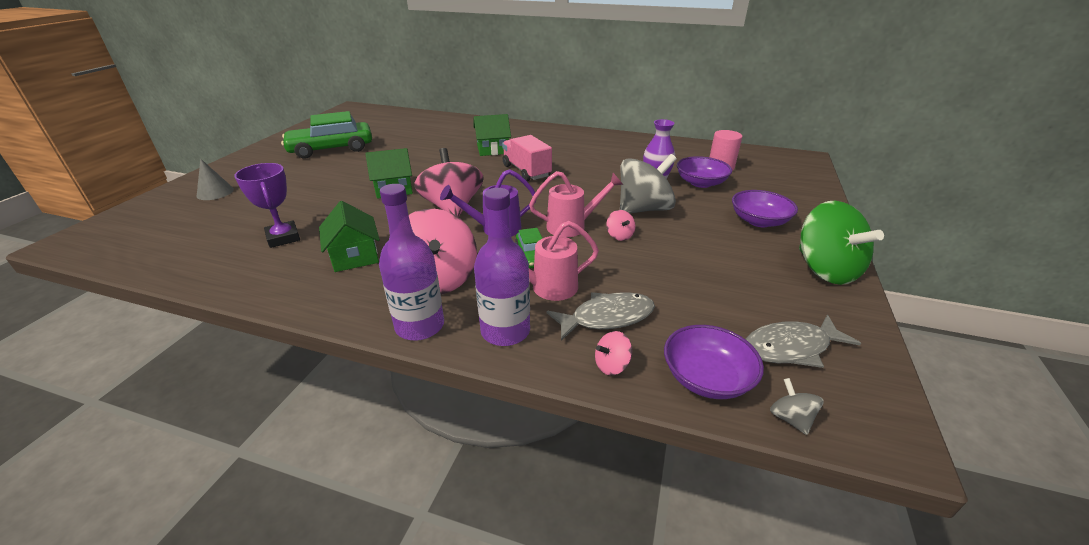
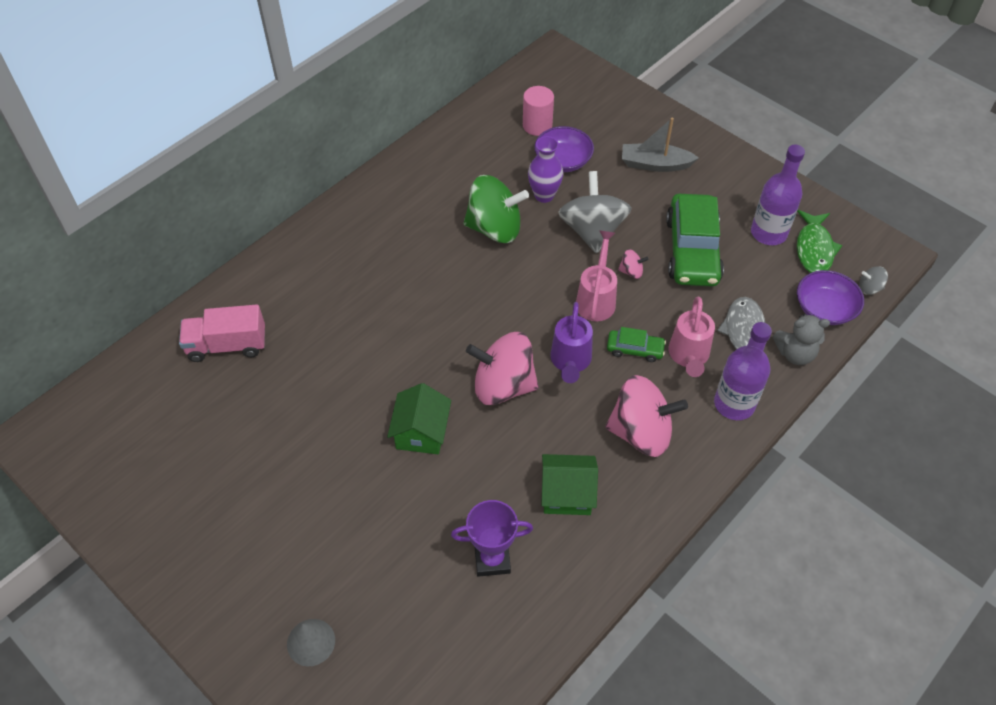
camera: 65 degrees left, 20 degrees up
green car [281,111,372,159] -> green car moved to [666,194,724,286]
purple bottle [379,184,444,341] -> purple bottle moved to [751,145,805,245]
green house [474,114,511,156] -> none
pink truck [502,135,552,181] -> pink truck moved to [179,304,265,362]
pink spinning top [595,331,632,375] -> grey teddy bear [773,314,830,365]
purple bowl [732,190,798,227] -> grey boat [622,117,699,172]
grey fish [746,315,861,368] -> green fish [797,210,842,273]
green spinning top [799,201,884,285] -> green spinning top moved to [464,175,529,243]

